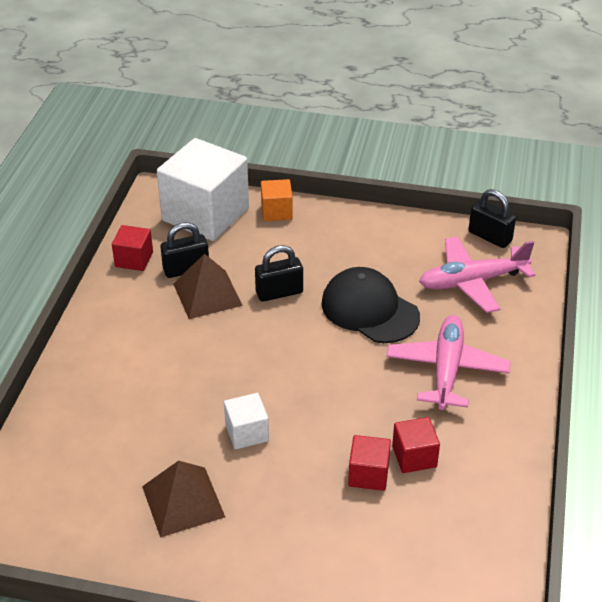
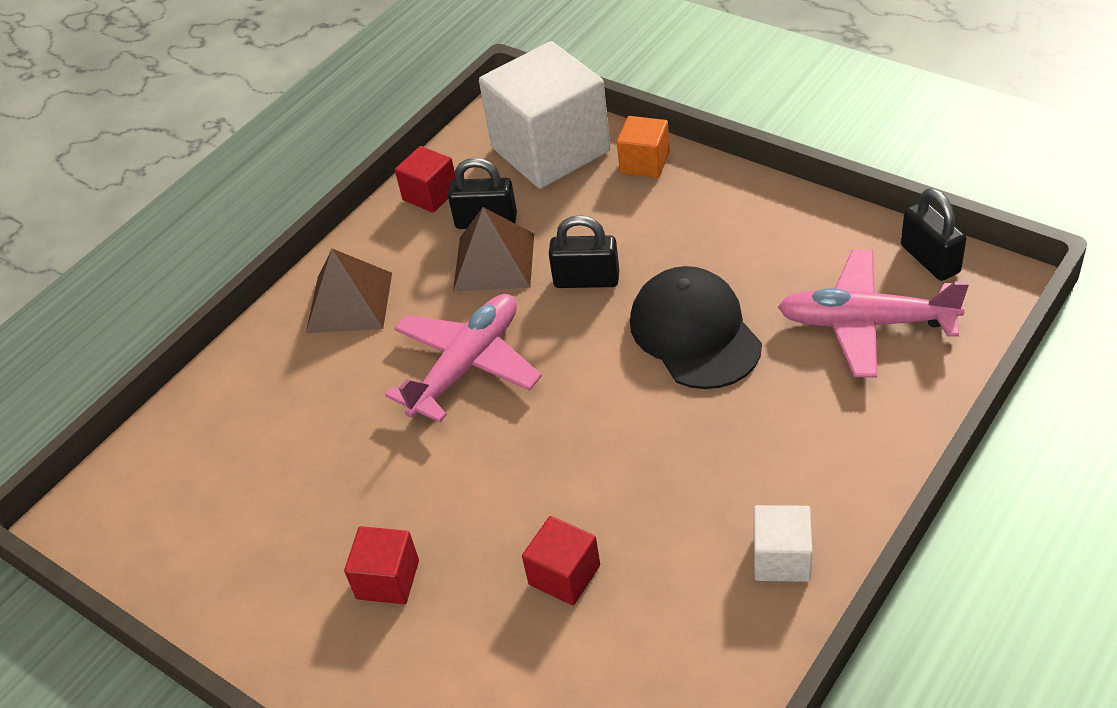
camera: 30 degrees right, 5 degrees up
brown pyramid [142,461,225,538] -> brown pyramid moved to [306,249,392,333]
white cube [224,393,269,449] -> white cube moved to [754,505,813,582]
pink plane [386,315,511,410] -> pink plane moved to [385,294,542,423]
red cube [392,417,440,473] -> red cube moved to [344,526,419,604]

